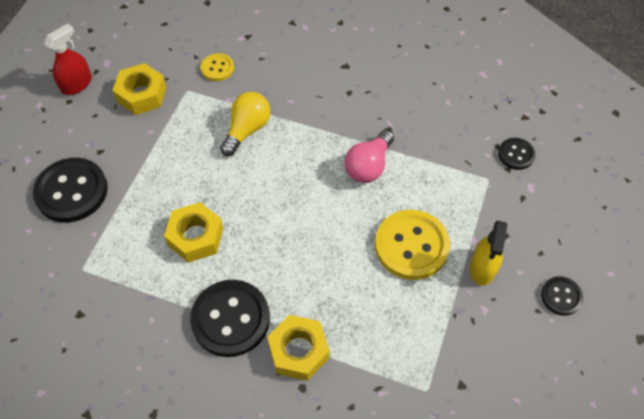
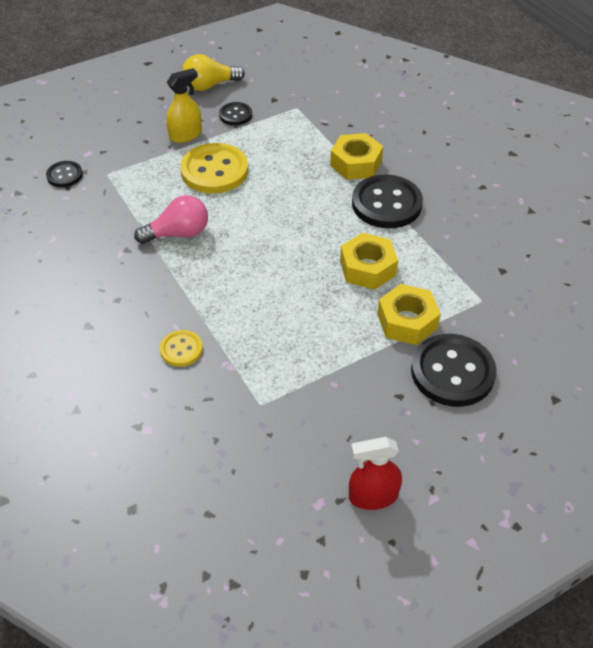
camera: 140 degrees left, 10 degrees down
yellow nut [112,63,167,115] -> yellow nut moved to [377,284,441,345]
yellow button [201,53,234,81] -> yellow button moved to [160,330,203,367]
yellow light bulb [220,92,271,156] -> yellow light bulb moved to [182,54,245,91]
black button [541,276,583,316] -> black button moved to [219,102,252,126]

